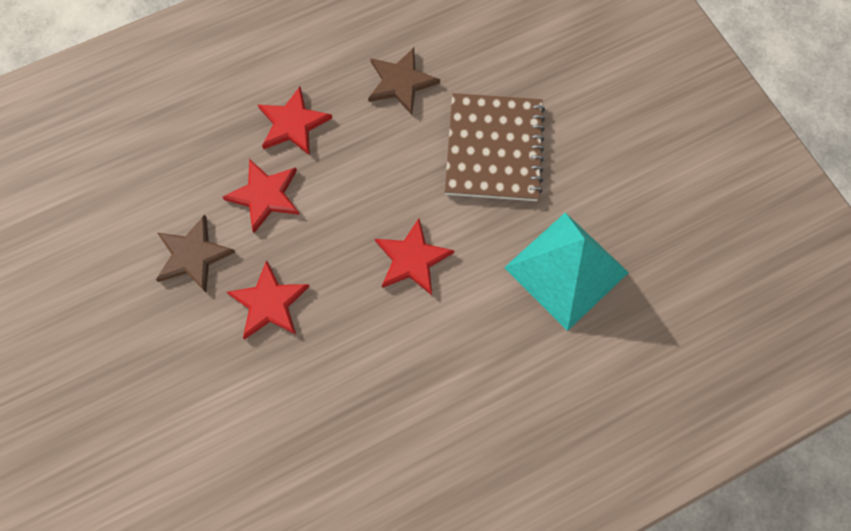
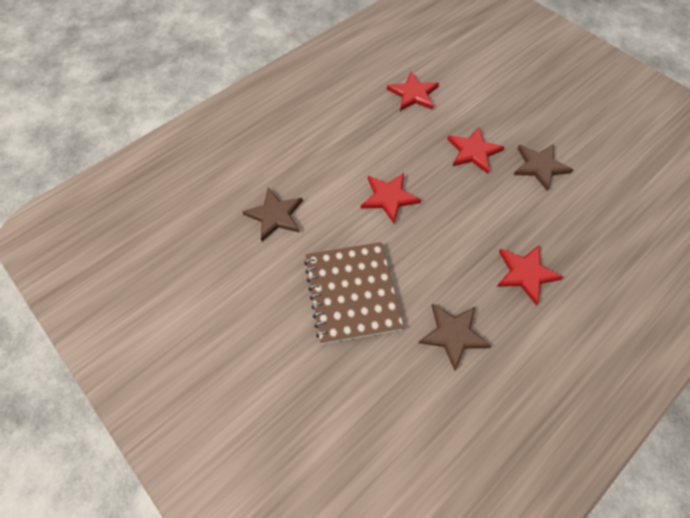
camera: 165 degrees right, 10 degrees down
red star [222,159,300,233] -> red star moved to [387,72,439,111]
turquoise pyramid [504,212,629,331] -> brown star [242,188,303,241]

